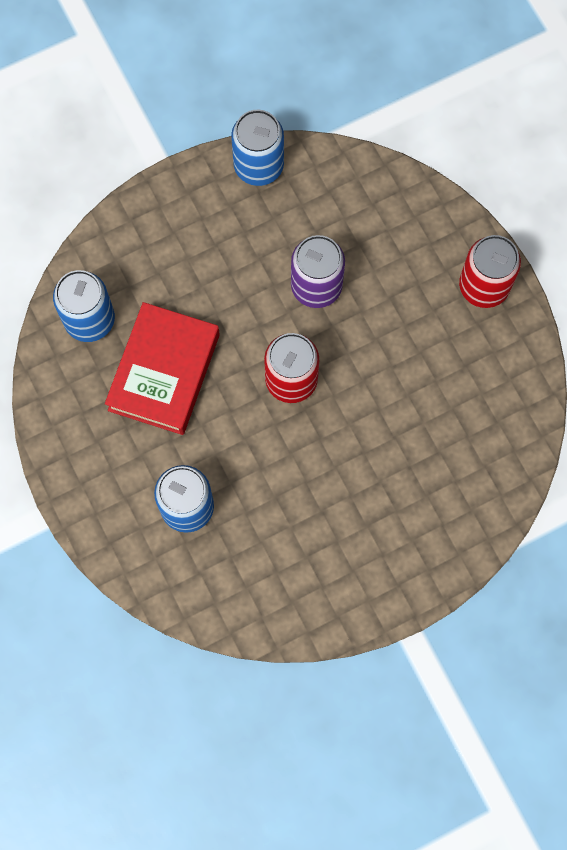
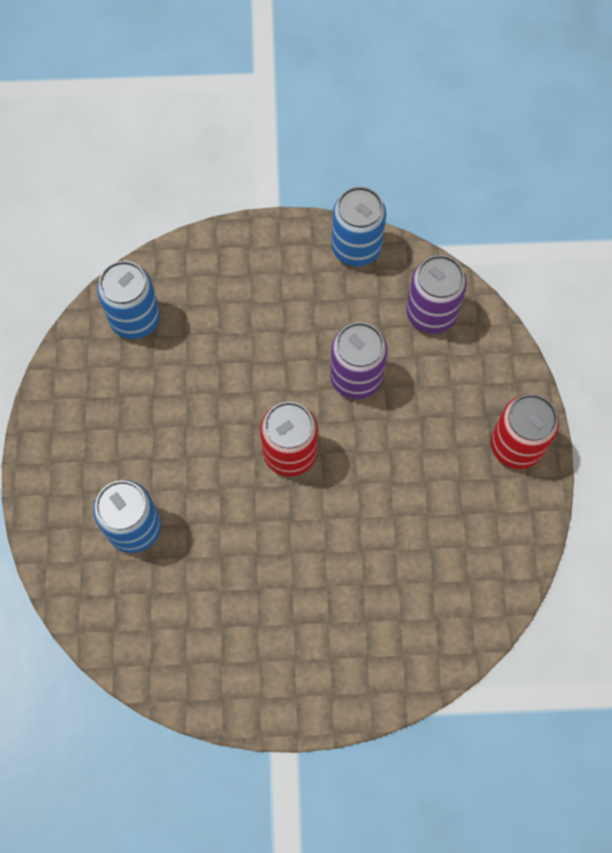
camera: 25 degrees right, 5 degrees down
red book [105,302,220,435] -> none
none -> purple can [406,255,467,333]

